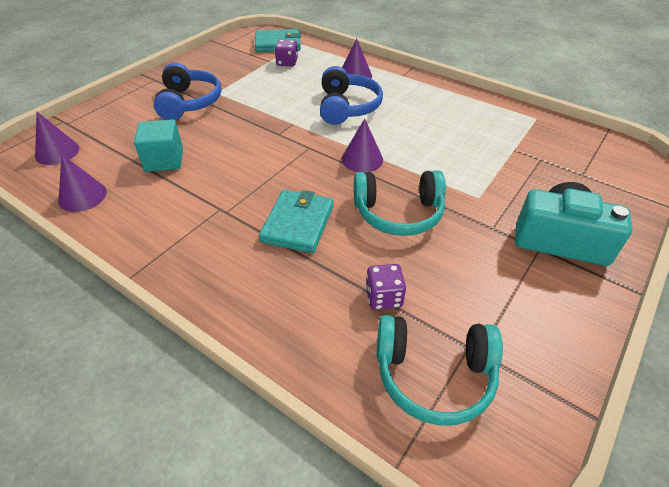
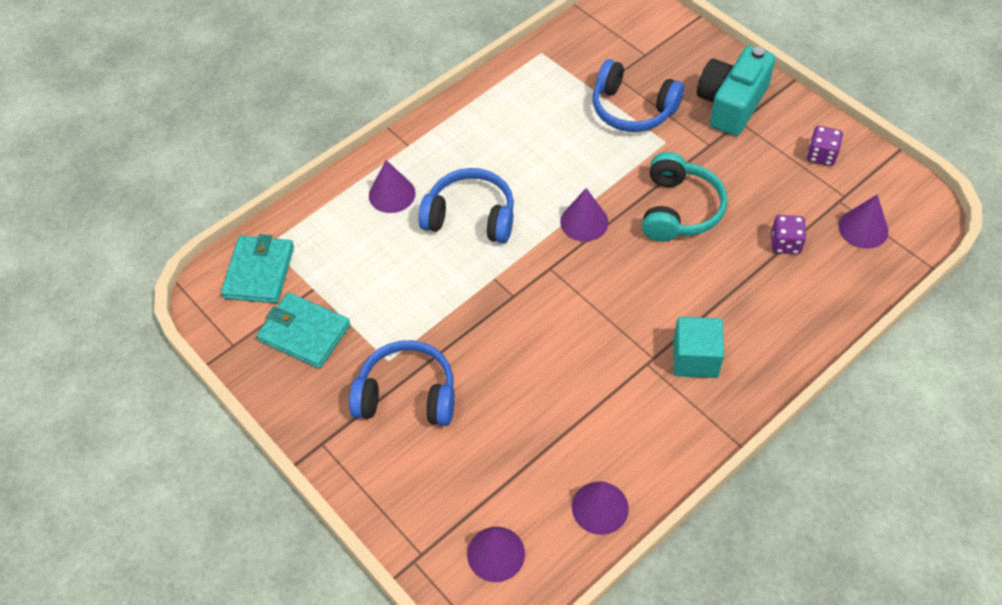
camera: 75 degrees left, 10 degrees up
turquoise cube [134,119,183,172] -> turquoise cube moved to [673,317,724,378]
turquoise wallet [259,190,333,253] -> turquoise wallet moved to [257,293,350,369]
purple dice [275,40,298,66] -> purple dice moved to [807,126,843,166]
turquoise headphones [376,315,503,426] -> purple cone [839,194,888,249]
none -> blue headphones [593,59,684,132]

